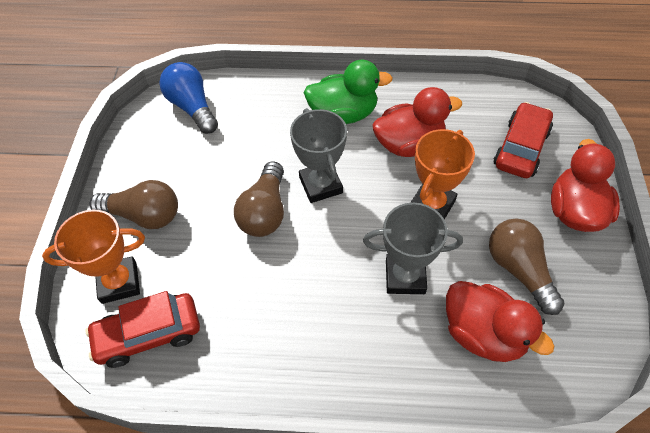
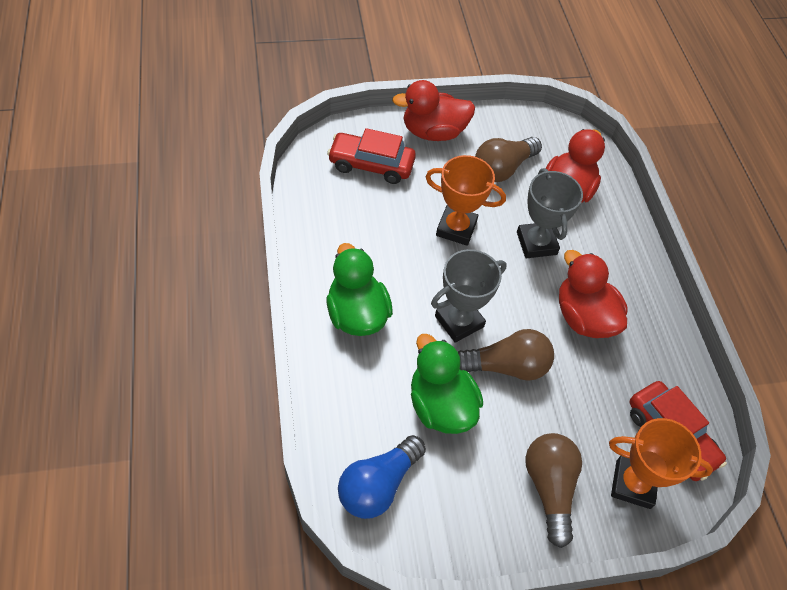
camera: 110 degrees left, 0 degrees up
orange trophy [42,210,145,304] -> orange trophy turned 45 degrees counterclockwise [609,418,713,509]
red duck [372,87,462,157] -> red duck moved to [559,250,628,338]
none -> green duck [411,334,483,434]

